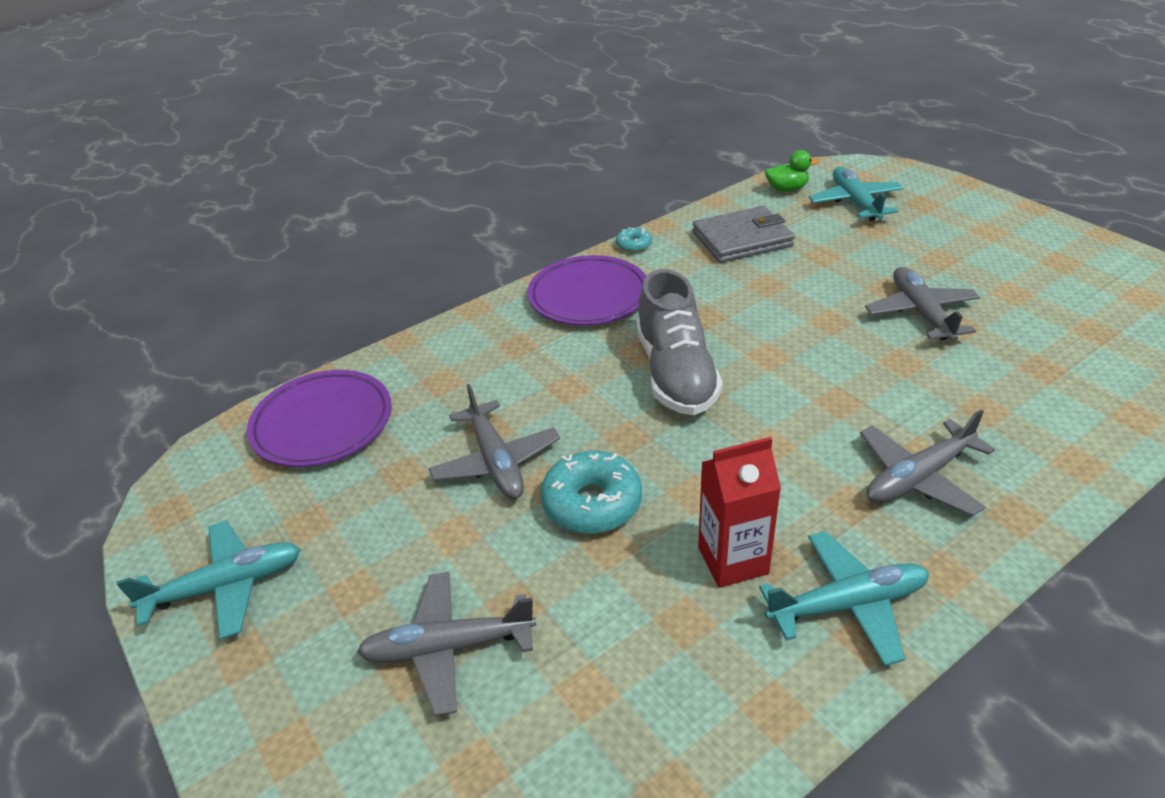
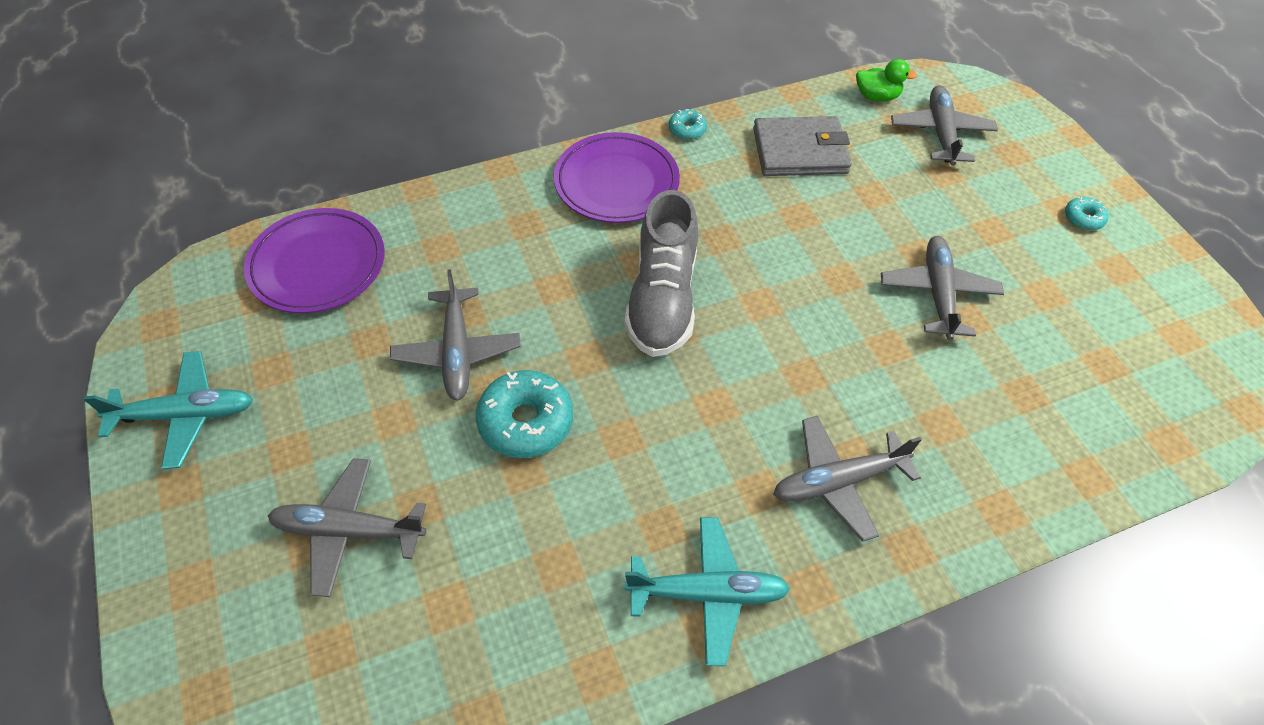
camera: 10 degrees right, 15 degrees up
red carton [698,437,781,588] -> none
turquoise plane [809,167,903,221] -> grey plane [891,85,998,166]
none -> turquoise donut [1065,197,1109,230]

